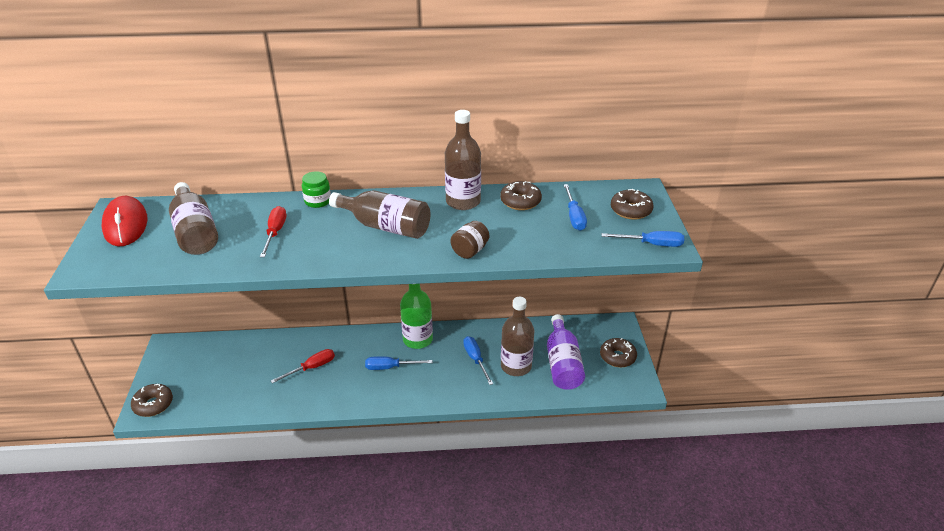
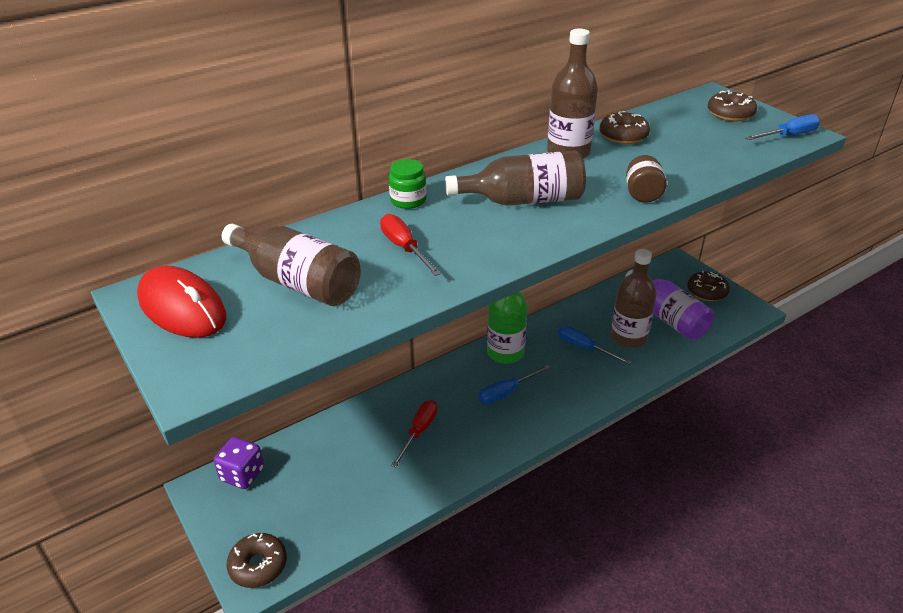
camera: 30 degrees left, 0 degrees up
blue screwdriver [564,184,587,231] -> none
none -> purple dice [214,437,264,489]

